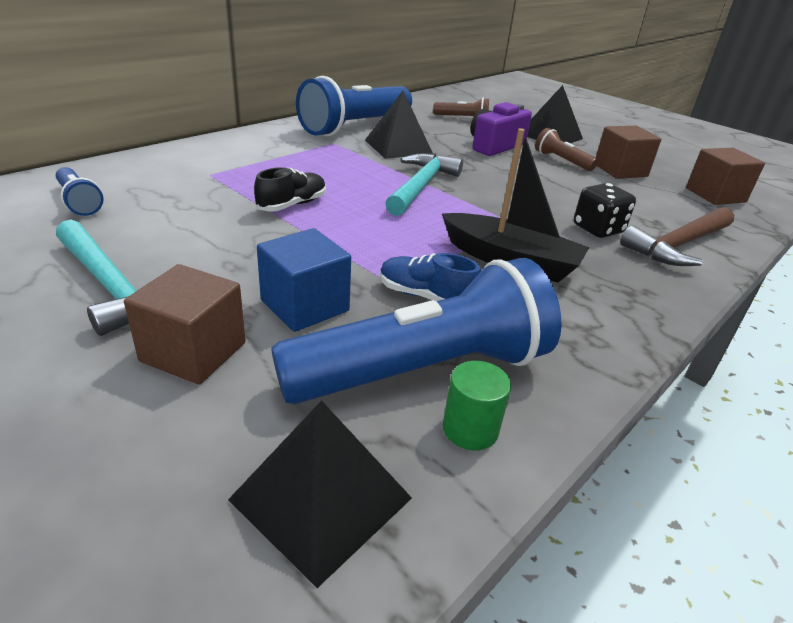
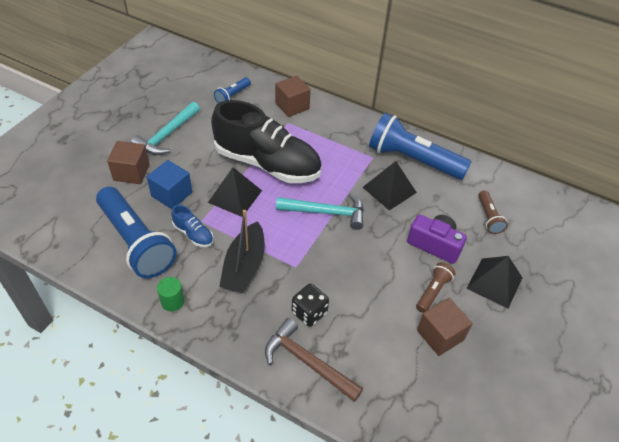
camera: 75 degrees right, 15 degrees up
black pyramid [228,400,412,588] -> black pyramid moved to [208,167,262,217]
black shoe [254,167,326,212] -> black shoe [211,100,322,183], size x2.48
blue shoe [380,253,481,301] -> blue shoe turned 120 degrees clockwise [171,205,214,247]
green cylinder [443,361,511,450] -> green cylinder moved to [157,277,184,311]
brown cube [686,148,765,205] -> brown cube moved to [275,76,311,117]

